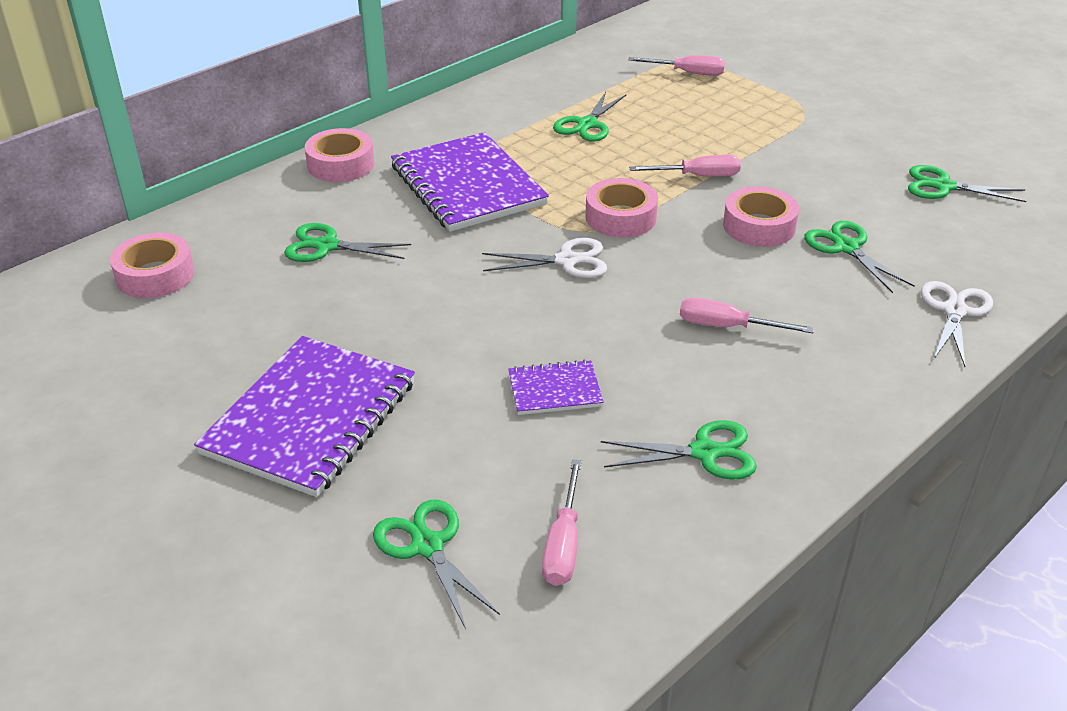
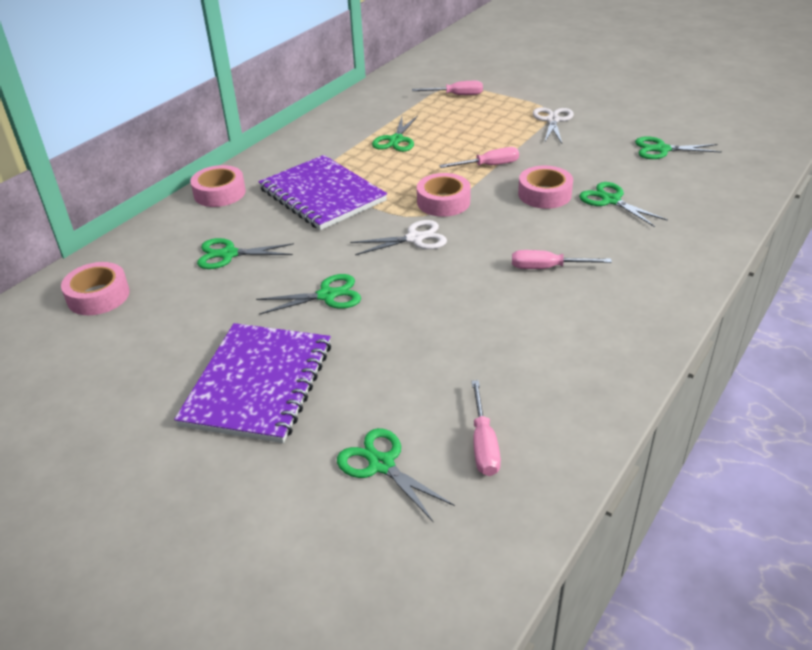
camera: 10 degrees left, 0 degrees up
purple notebook [508,360,604,415] -> none
green scissors [601,420,757,480] -> green scissors moved to [256,274,361,315]
white scissors [921,281,993,367] -> white scissors moved to [533,107,574,143]

